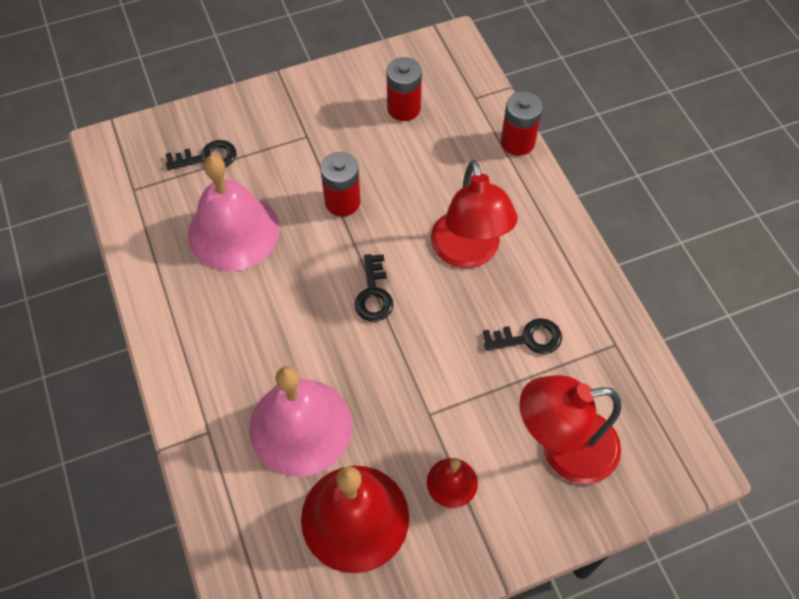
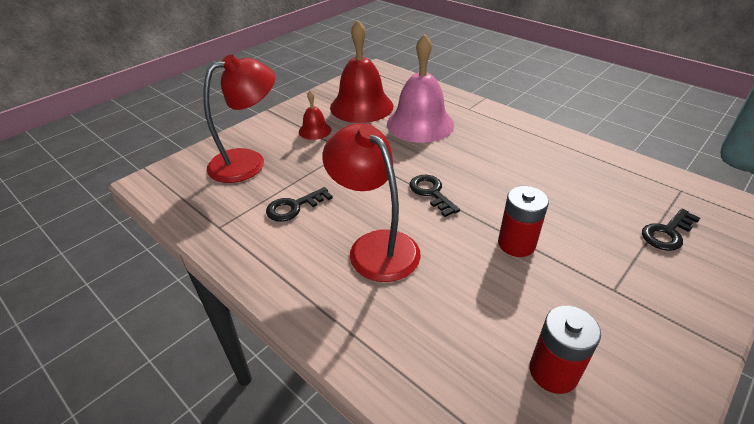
camera: 155 degrees right, 20 degrees down
pink bell [188,155,280,271] -> none
red battery [501,91,543,156] -> none

